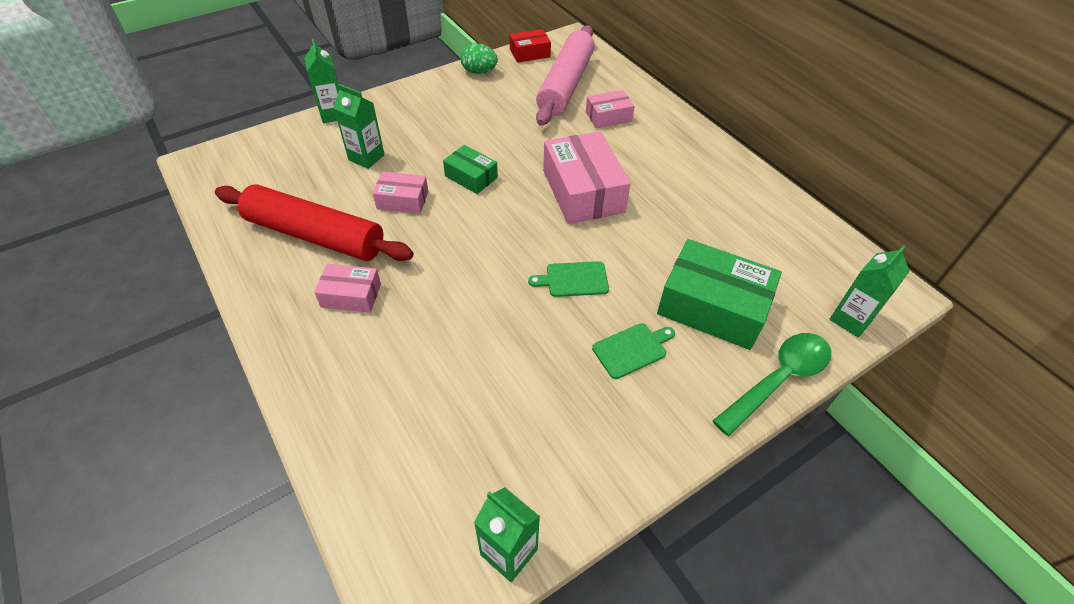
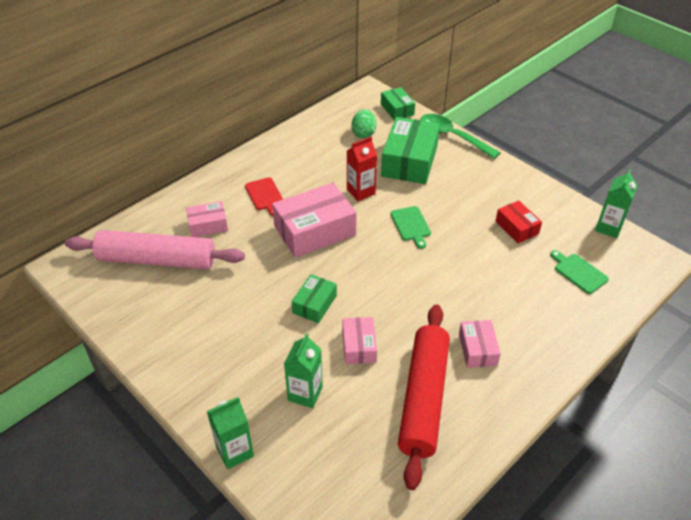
camera: 100 degrees left, 5 degrees down
green egg [460,43,498,74] -> green egg moved to [352,109,376,139]
red box [510,29,551,63] -> red box moved to [496,200,542,243]
pink box [586,90,635,128] -> pink box turned 75 degrees counterclockwise [186,201,228,237]
green cutting board [592,323,675,379] -> green cutting board moved to [550,250,609,294]
green carton [830,245,910,338] -> green box [381,87,415,120]
none -> red cutting board [245,177,283,216]
none -> red carton [347,137,377,201]

